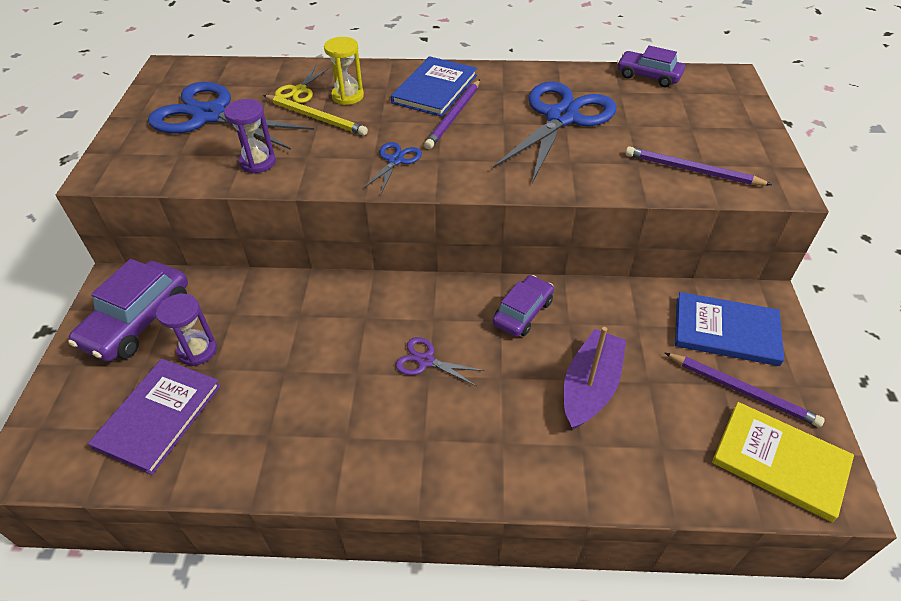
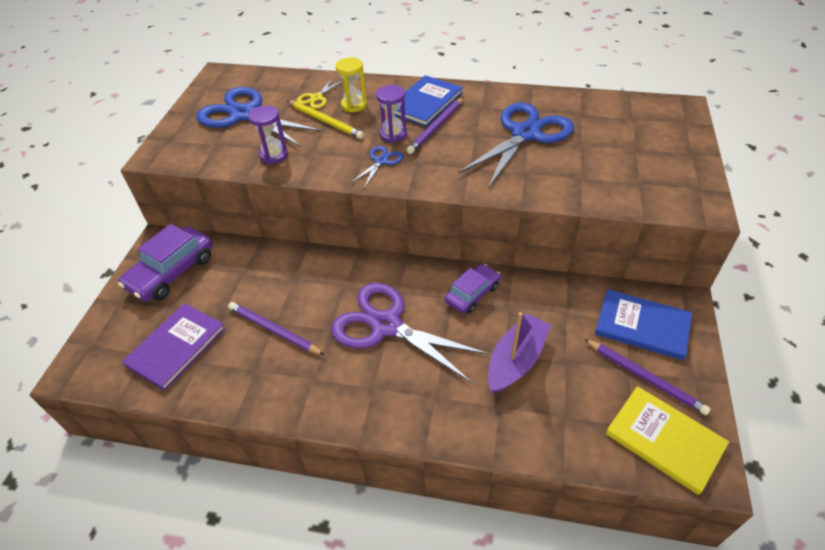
camera: 10 degrees right, 0 degrees up
purple hourglass [156,294,217,366] -> purple hourglass moved to [376,85,407,143]
purple scissors [396,337,484,386] -> purple scissors [331,283,489,383], size x2.22
purple car [617,46,685,87] -> none
purple pencil [625,146,772,186] -> purple pencil moved to [228,302,324,355]

